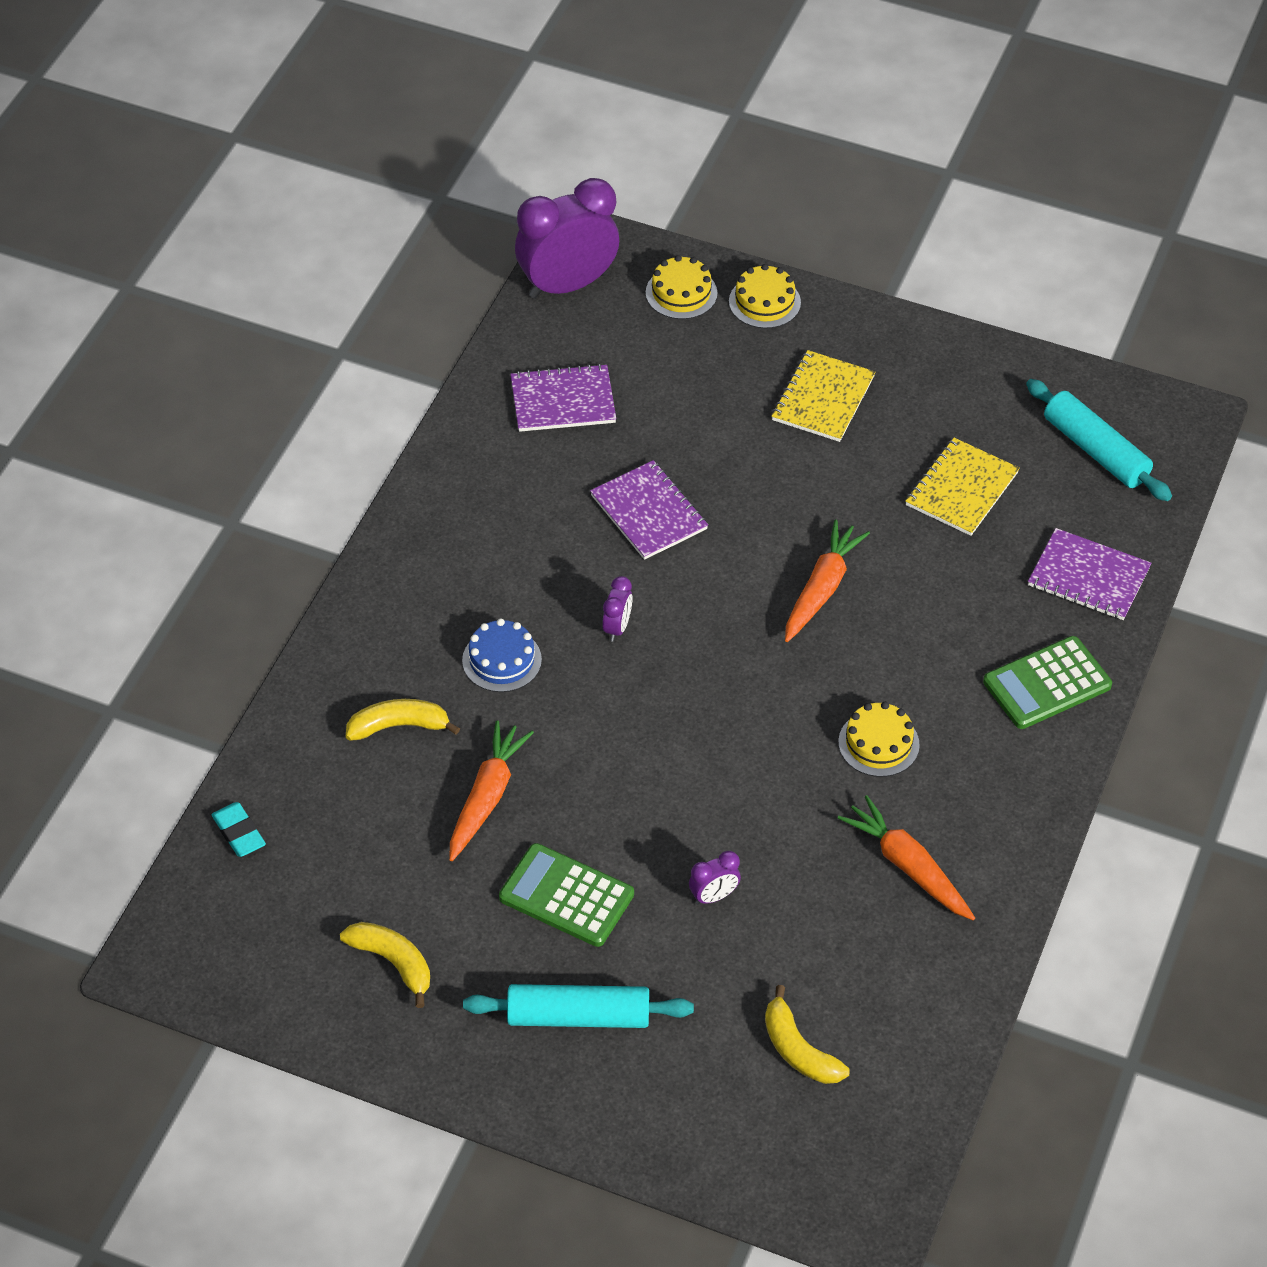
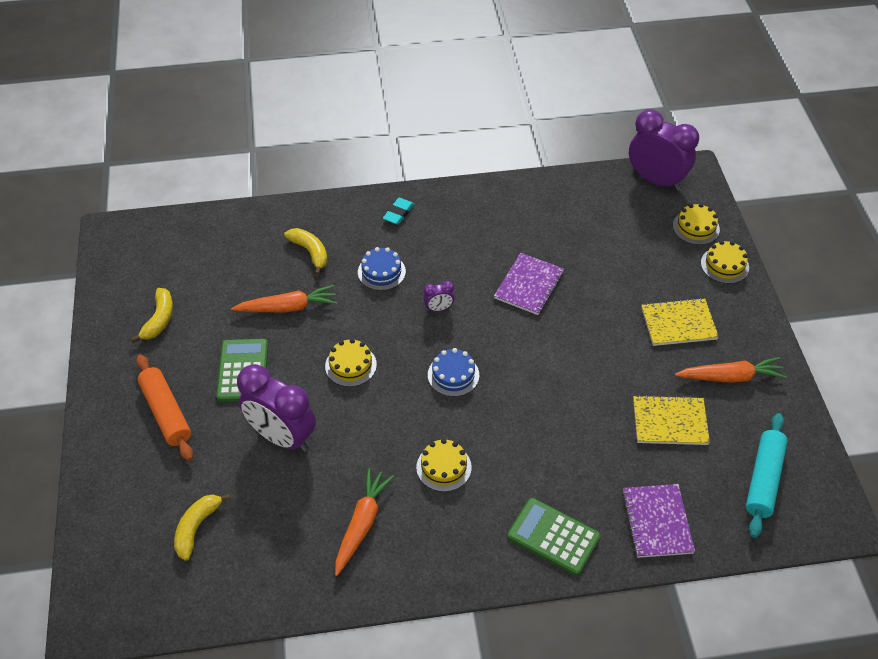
camera: 60 degrees right, 0 degrees up
turquoise eraser [211,802,266,857] -> turquoise eraser moved to [383,198,414,225]
turquoise rolling pin [463,984,694,1028] -> orange rolling pin [136,354,193,461]
purple notebook [510,364,616,432] -> none
purple clock [689,851,741,905] -> purple clock [237,364,316,452], size x2.33
orange carrot [785,519,870,642] -> orange carrot moved to [675,357,787,383]
none -> yellow cake [325,339,377,387]
none -> blue cake [428,348,479,397]

